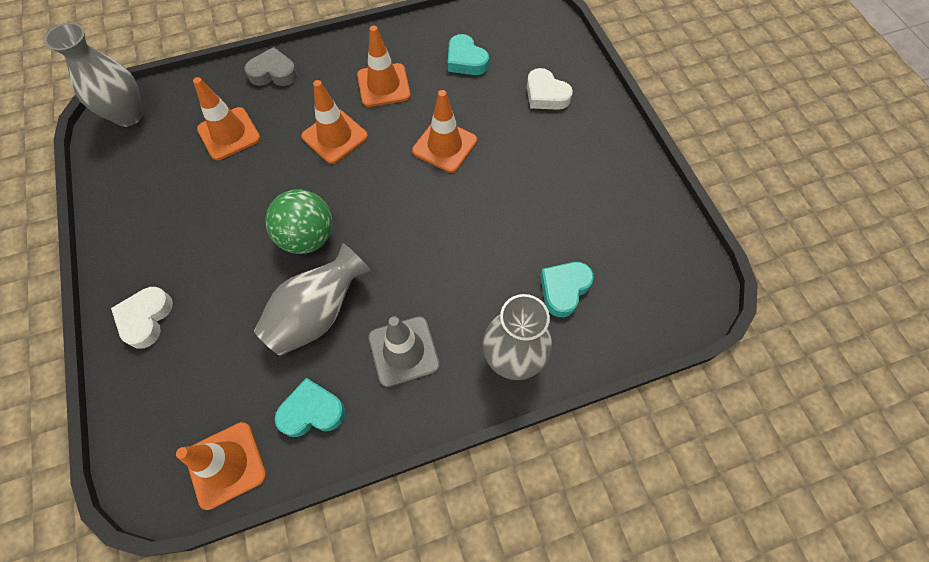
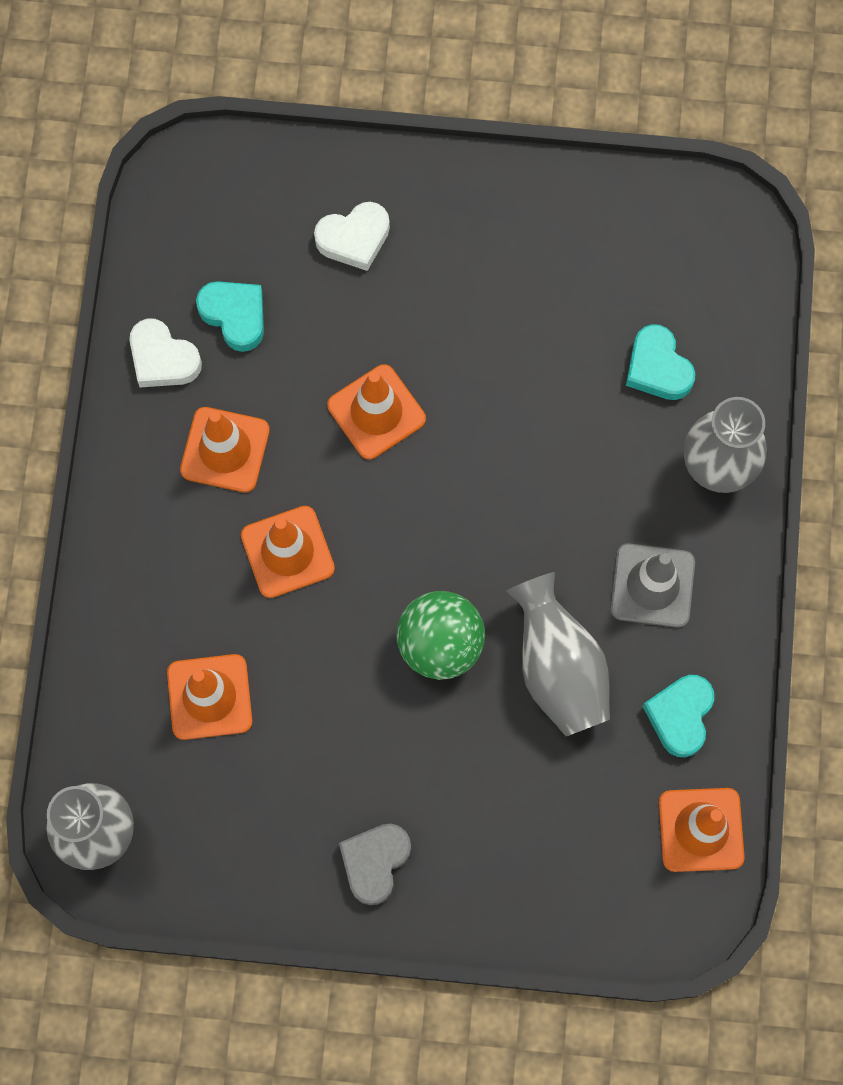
camera: 65 degrees left, 10 degrees up
white heart [111,287,173,349] -> white heart moved to [129,318,202,387]
grey heart [245,47,297,86] -> grey heart moved to [339,823,411,905]
turquoise heart [448,34,489,75] -> turquoise heart turned 120 degrees counterclockwise [196,281,264,352]

